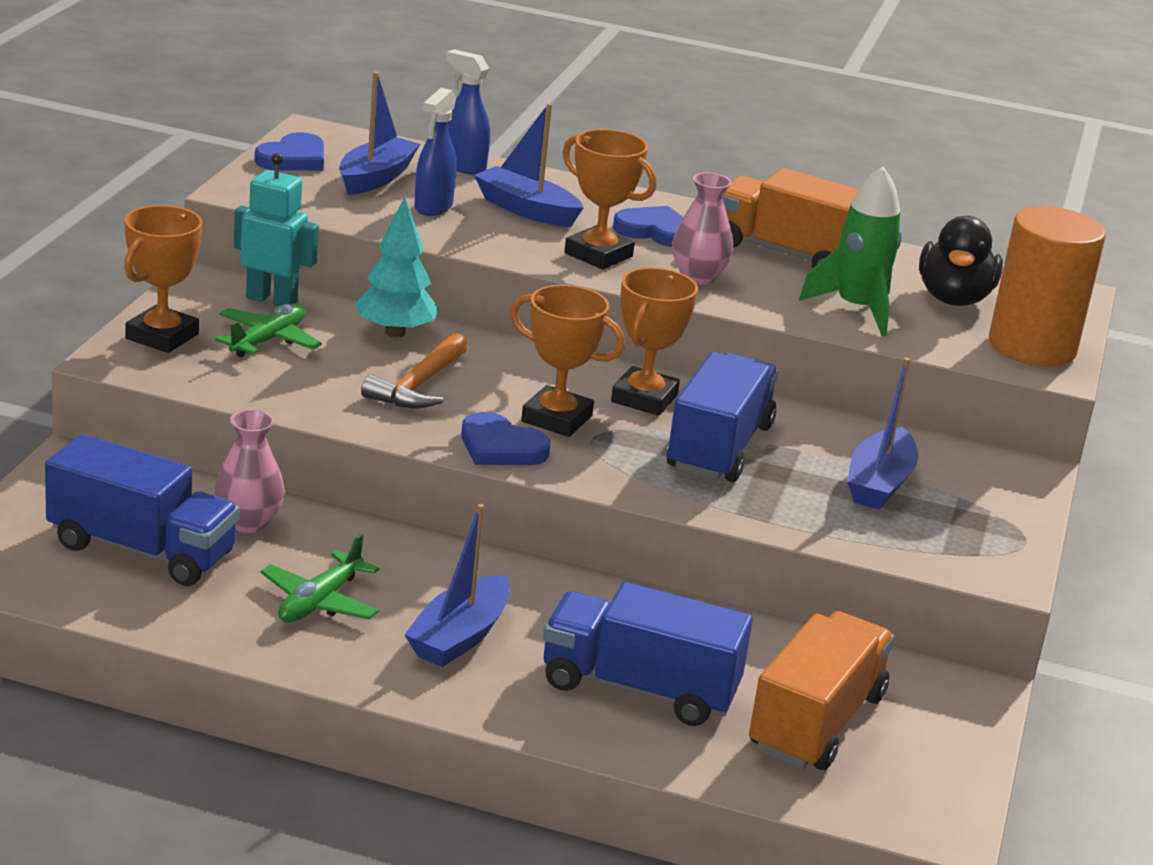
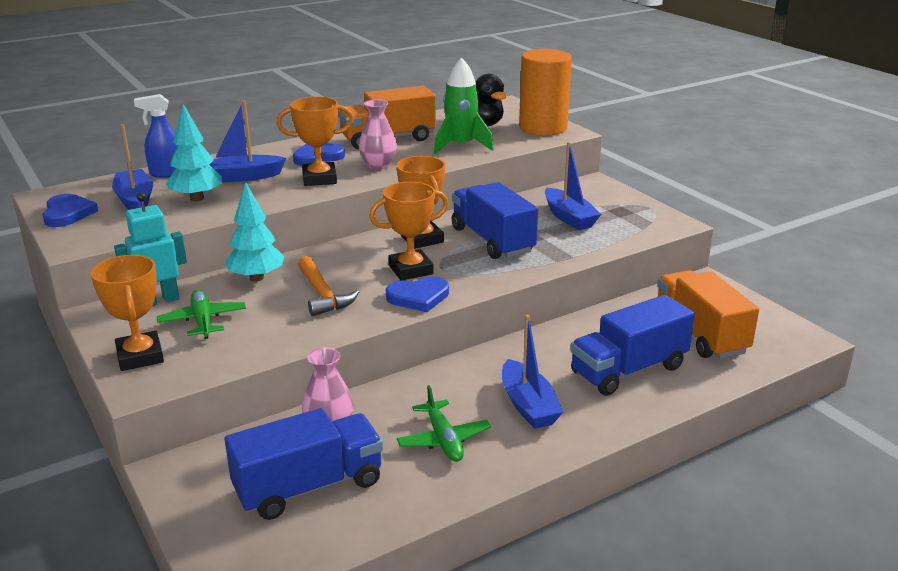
camera: 45 degrees left, 0 degrees up
blue spray bottle [414,88,457,216] -> turquoise tree [165,104,222,201]

